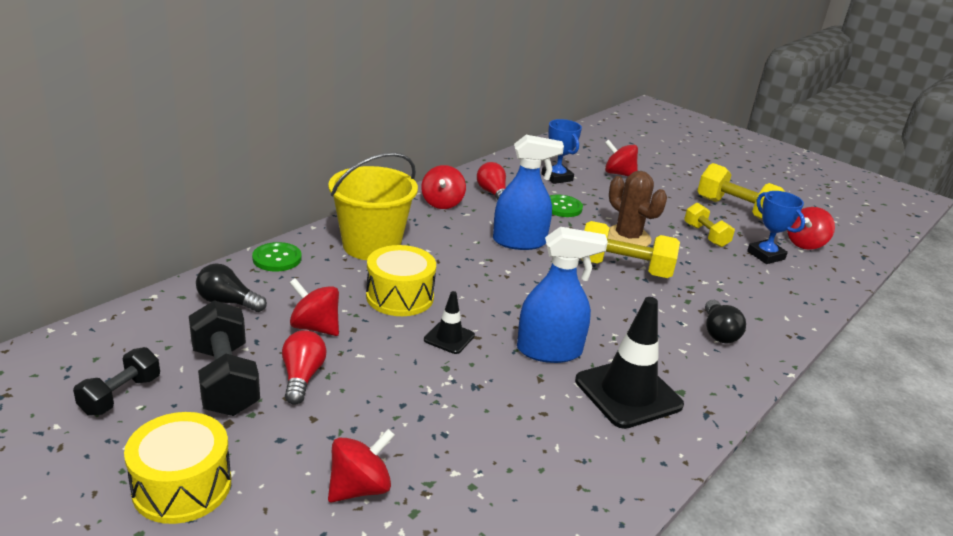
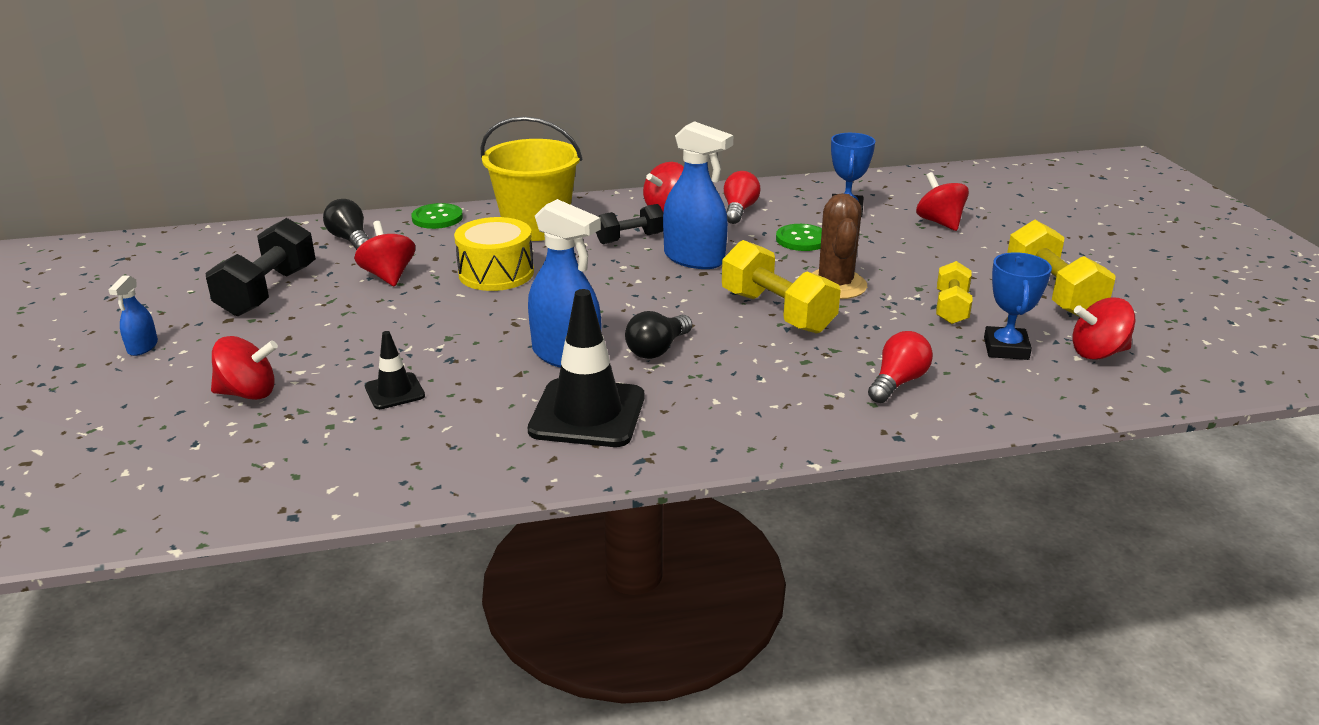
camera: 40 degrees right, 0 degrees up
black dumbbell [73,347,160,416] -> black dumbbell moved to [596,204,663,244]
yellow drum [124,412,231,524] -> blue spray bottle [109,275,158,356]
red light bulb [282,330,327,405] -> red light bulb moved to [868,331,933,403]
black traffic cone [424,291,475,354] -> black traffic cone moved to [365,331,425,409]
black light bulb [705,300,746,343] -> black light bulb moved to [625,311,692,359]

